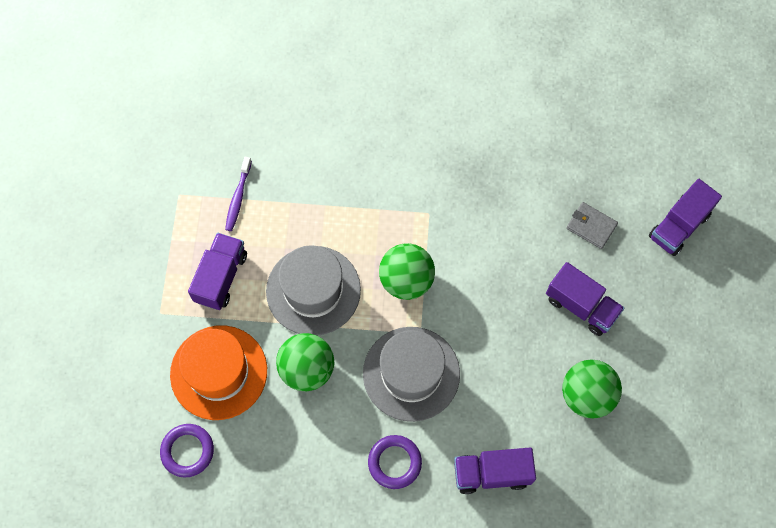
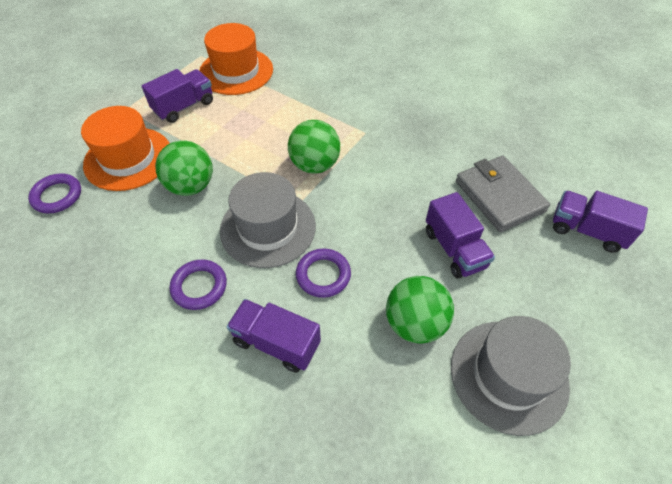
camera: 30 degrees right, 15 degrees down
purple toothbrush [225,157,252,231] -> orange hat [199,23,273,95]
grey hat [266,245,361,336] -> grey hat moved to [451,316,571,436]
grey wallet [566,202,618,249] -> grey wallet [456,156,550,232], size x1.84
purple truck [649,179,722,256] -> purple truck turned 45 degrees clockwise [553,191,648,253]
none -> purple ring [296,248,351,298]

